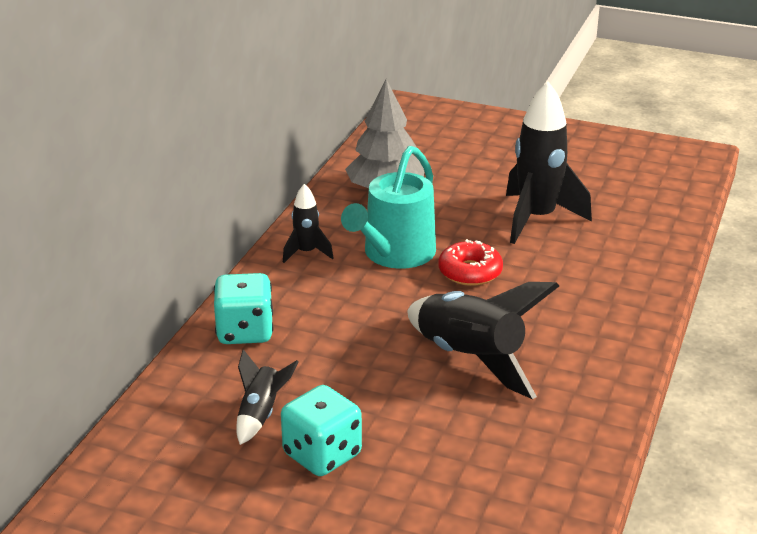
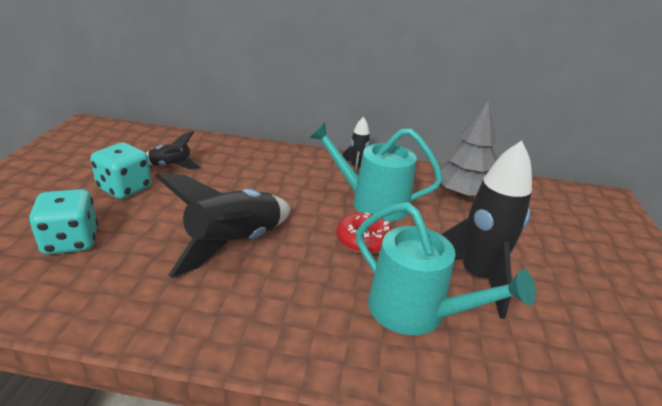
camera: 75 degrees right, 0 degrees up
turquoise dice [214,273,273,344] -> turquoise dice moved to [29,189,98,255]
none -> turquoise watering can [356,202,536,335]

